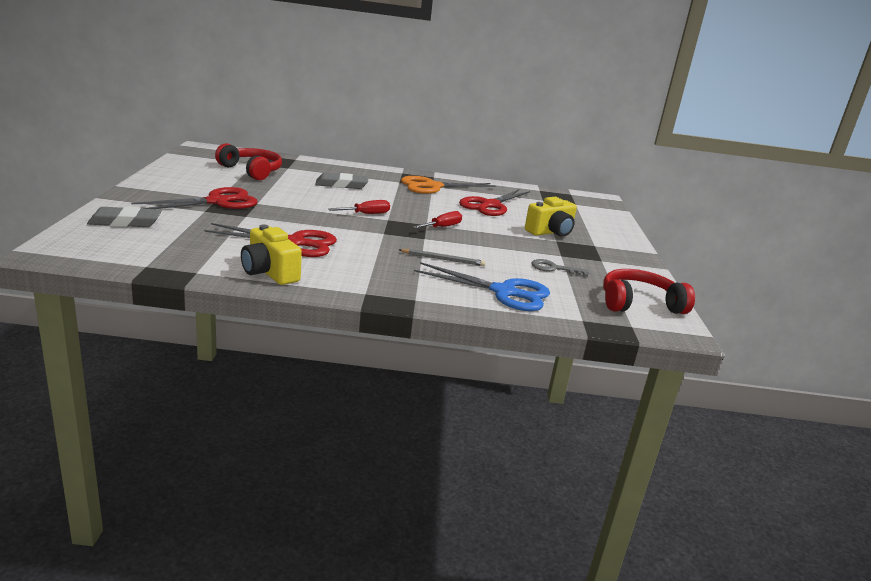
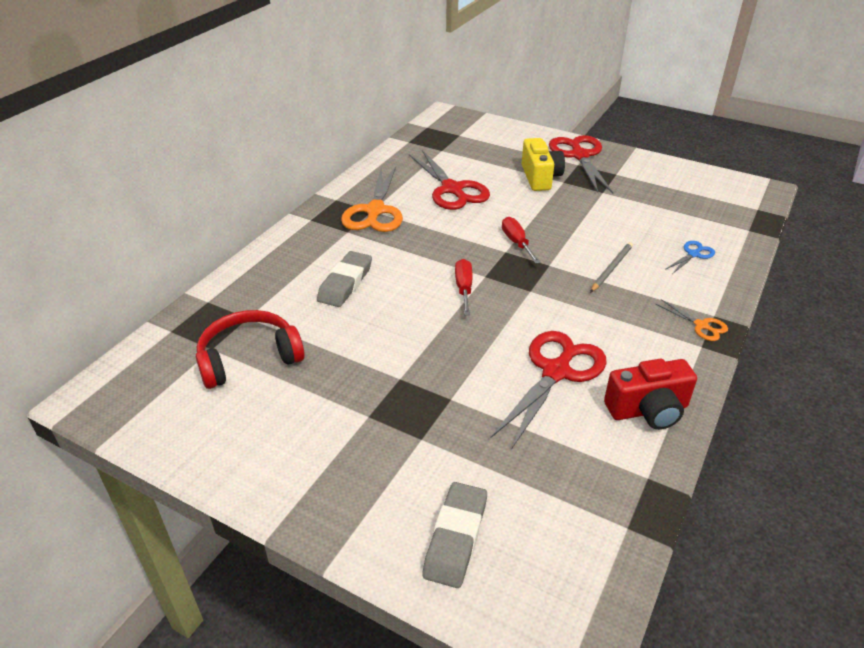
camera: 60 degrees left, 15 degrees up
red scissors [131,187,258,209] -> red scissors moved to [549,135,613,193]
yellow camera [241,224,302,285] -> red camera [604,359,697,430]
blue scissors [414,262,550,311] -> blue scissors [665,241,715,273], size x0.48
grey key [532,259,589,277] -> none
red headphones [603,269,695,314] -> none
none -> orange scissors [656,299,728,341]

